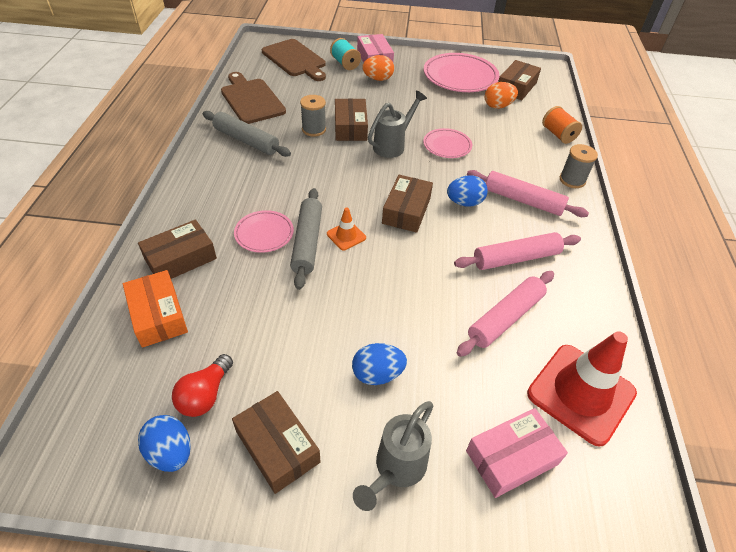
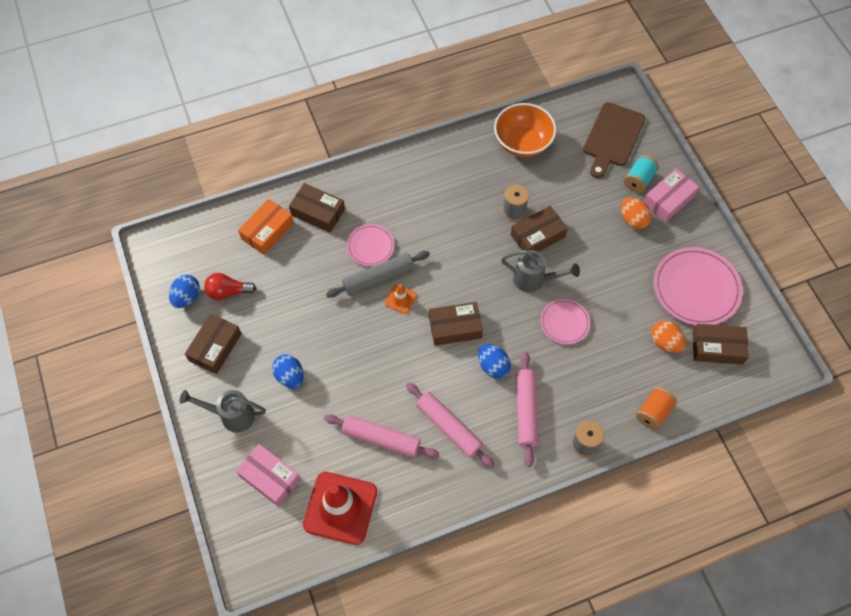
camera: 65 degrees right, 15 degrees up
grey rolling pin [203,111,291,157] -> none
brown cutting board [221,72,286,124] -> orange bowl [494,103,556,157]

